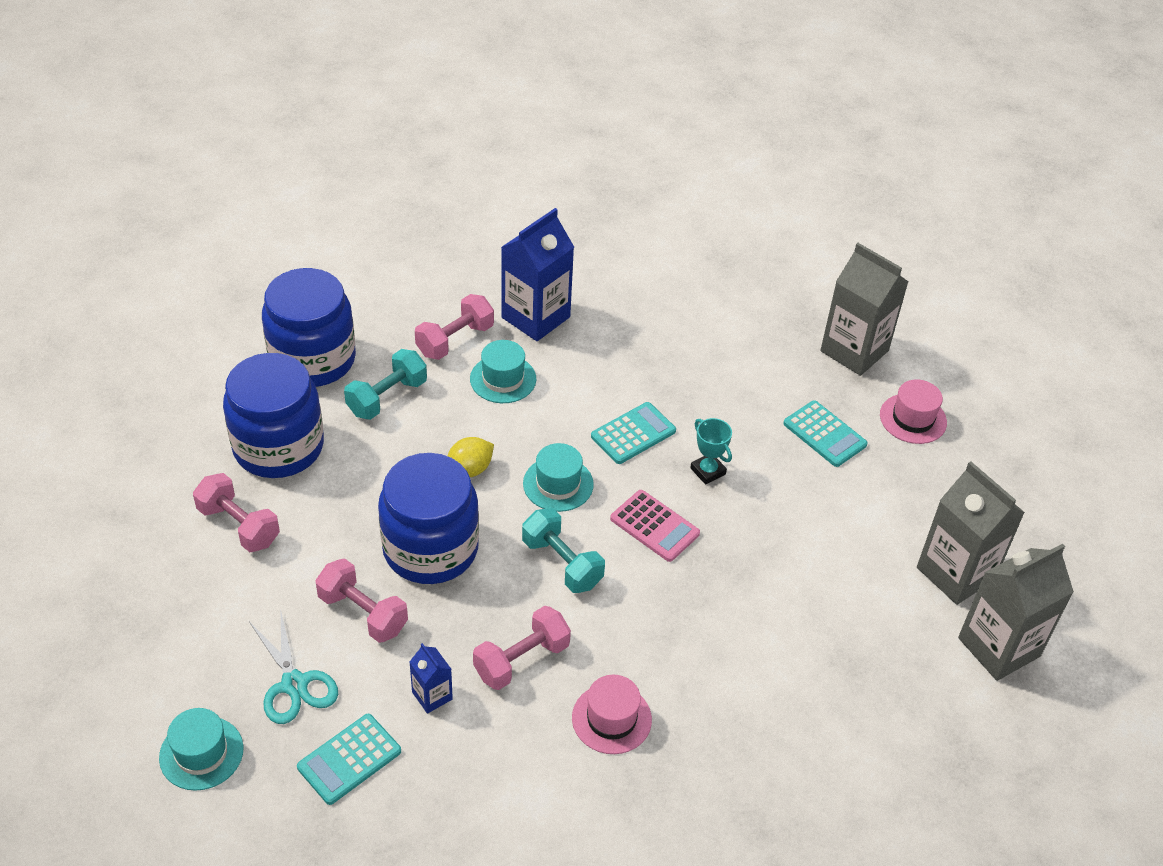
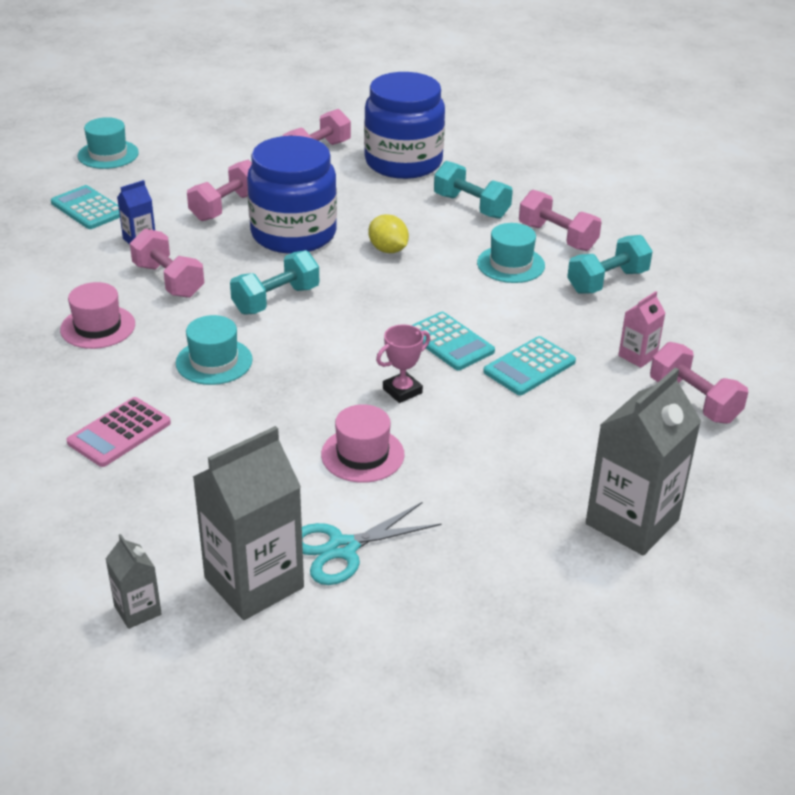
camera: 90 degrees right, 10 degrees down
turquoise scissors [250,613,338,724] -> turquoise scissors moved to [302,502,441,585]
blue jar [262,268,356,387] -> none
blue carton [501,208,574,341] -> turquoise dumbbell [567,235,653,294]
turquoise hat [523,443,594,512] -> turquoise hat moved to [176,315,253,385]
pink calculator [610,490,700,562] -> pink calculator moved to [67,397,171,467]
turquoise trophy [690,418,732,485] -> pink trophy [376,324,430,403]
turquoise calculator [783,400,868,467] -> turquoise calculator moved to [483,336,576,395]
pink hat [880,379,947,444] -> pink hat moved to [321,404,404,483]
grey carton [958,544,1074,681] -> grey carton [106,534,162,629], size x0.48
none -> pink carton [618,291,665,368]
none -> pink dumbbell [650,342,748,424]

